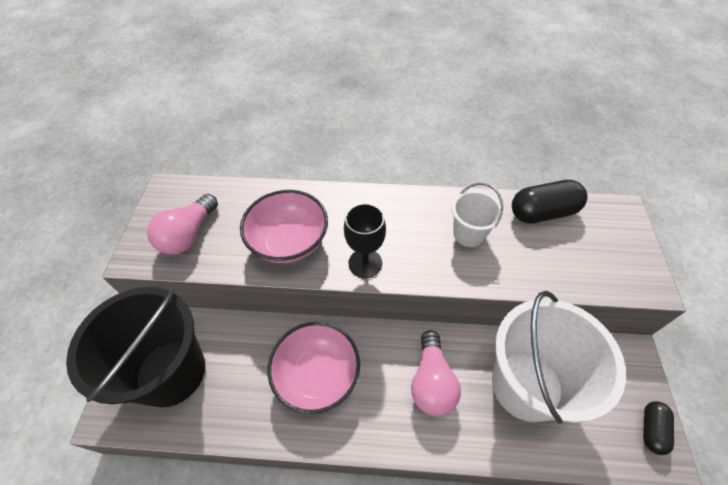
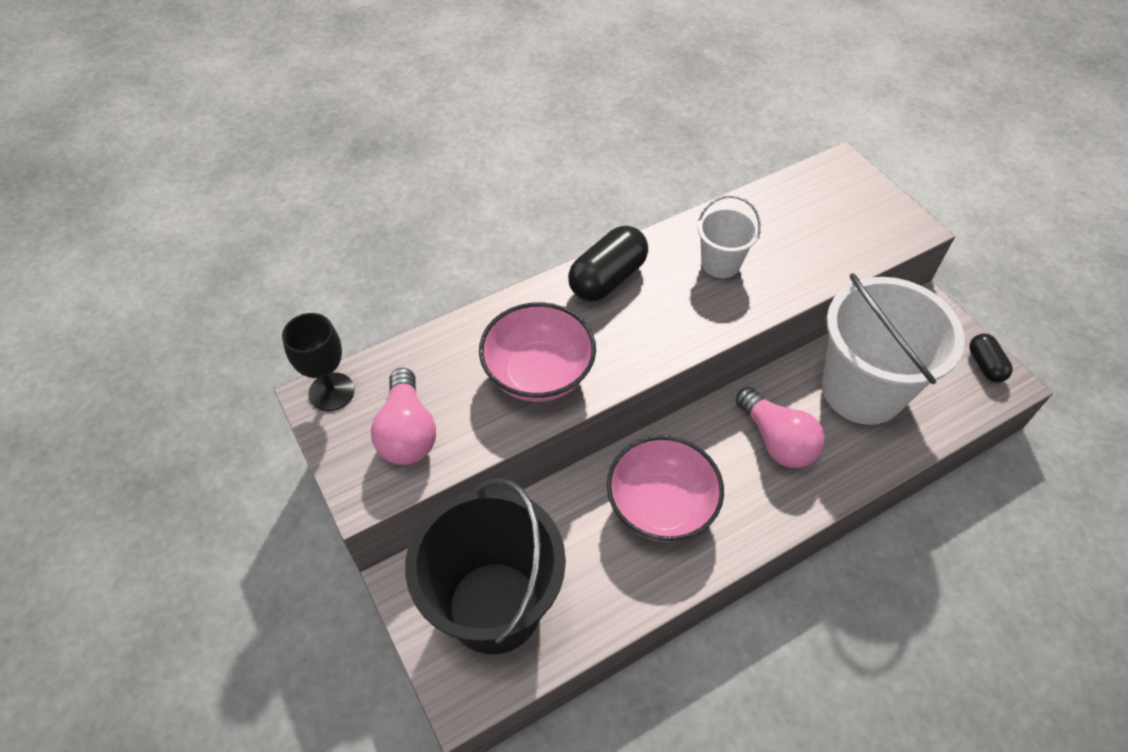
camera: 35 degrees left, 0 degrees up
black goblet [344,203,386,278] -> black goblet moved to [282,313,355,411]
black capsule [512,180,588,224] -> black capsule moved to [568,226,648,302]

